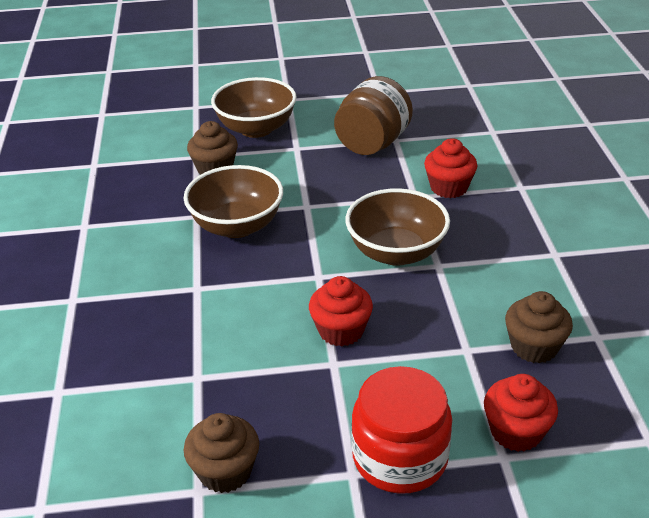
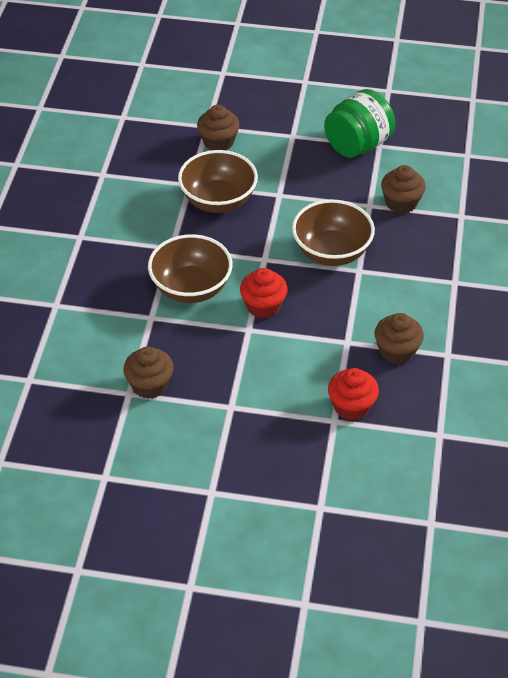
camera: 15 degrees right, 10 degrees up
brown bowl [211,77,297,138] -> brown bowl moved to [148,234,232,303]
brown jar [334,76,413,155] -> green jar [324,89,395,158]
red jar [351,366,452,494] -> none
red cupcake [424,138,478,198] -> brown cupcake [381,165,426,214]

